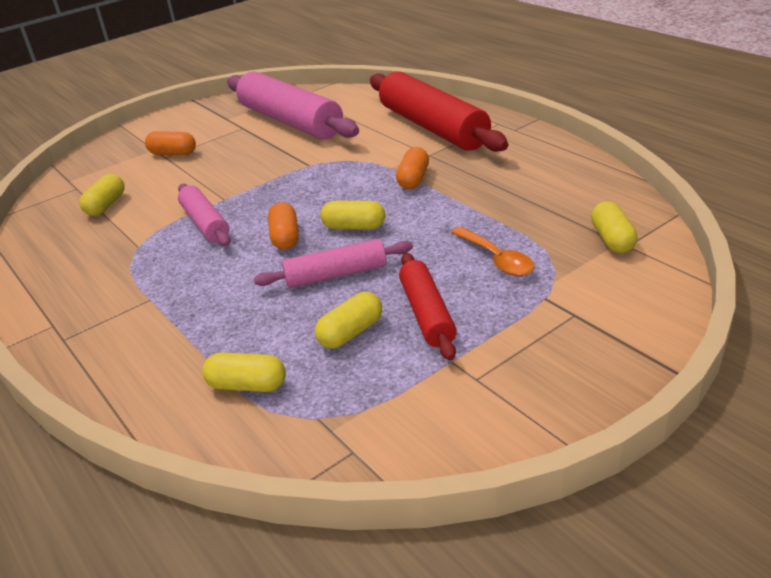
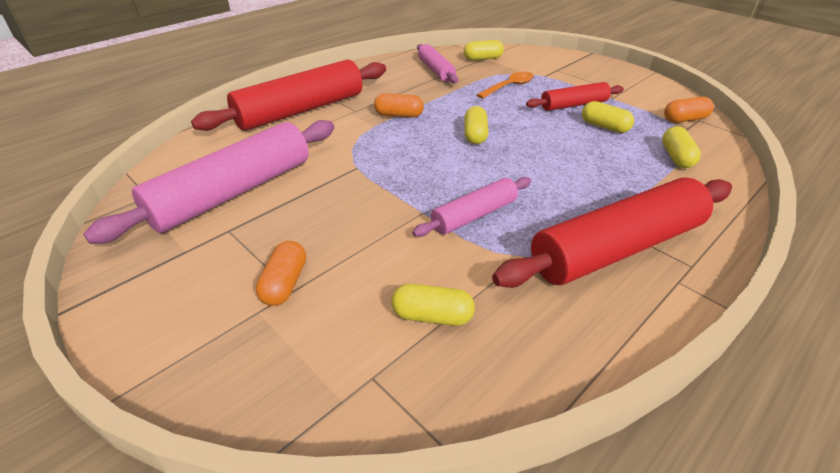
camera: 100 degrees left, 5 degrees up
pink rolling pin [254,239,413,288] -> pink rolling pin moved to [417,44,458,83]
orange capsule [268,202,299,249] -> orange capsule moved to [664,97,714,123]
none -> red rolling pin [492,177,732,288]

